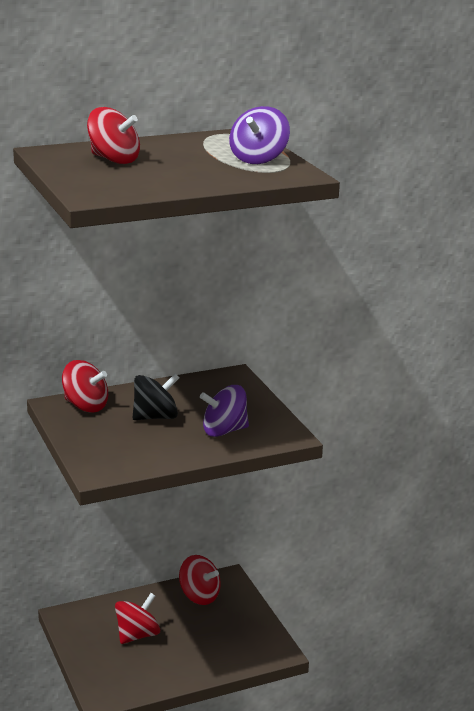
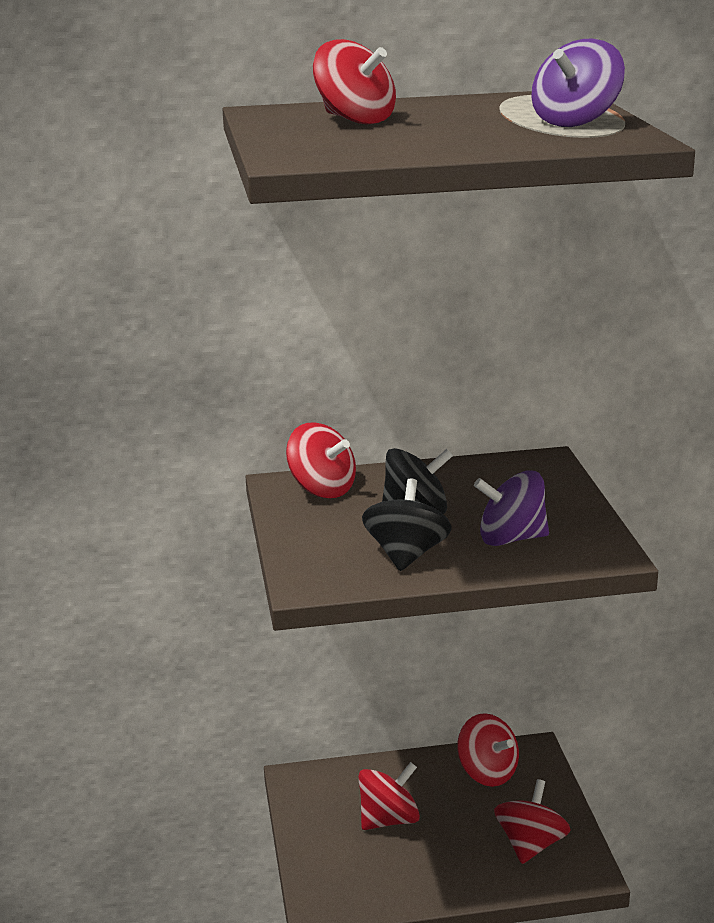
camera: 15 degrees right, 0 degrees up
none -> black spinning top [362,479,452,571]
none -> red spinning top [494,779,571,864]

